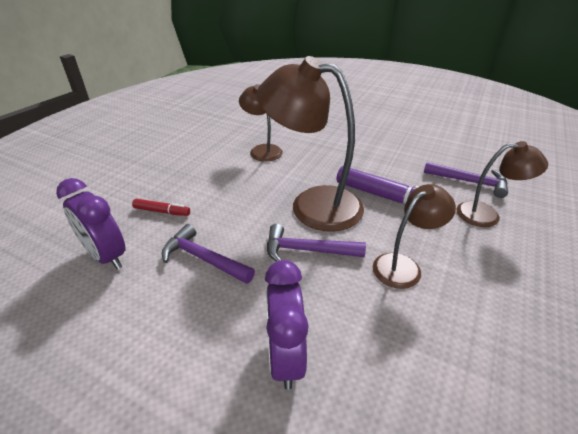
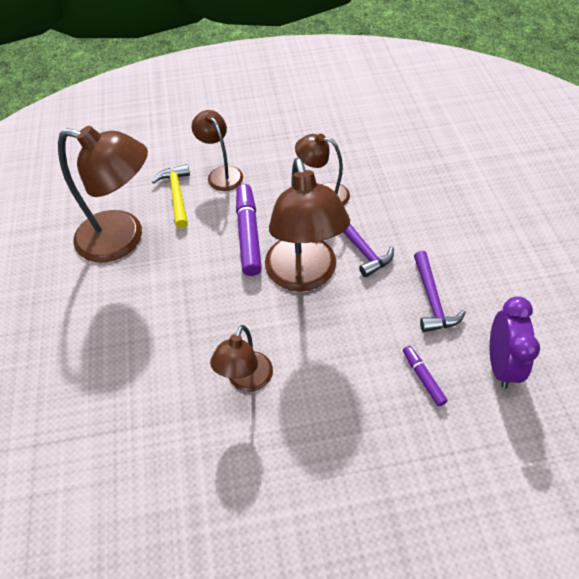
camera: 125 degrees left, 15 degrees up
red marker [132,199,190,216] -> purple marker [403,345,448,406]
purple clock [265,260,309,390] -> none
purple hammer [423,162,508,198] -> yellow hammer [152,164,190,228]
none -> brown lamp [58,126,148,263]

